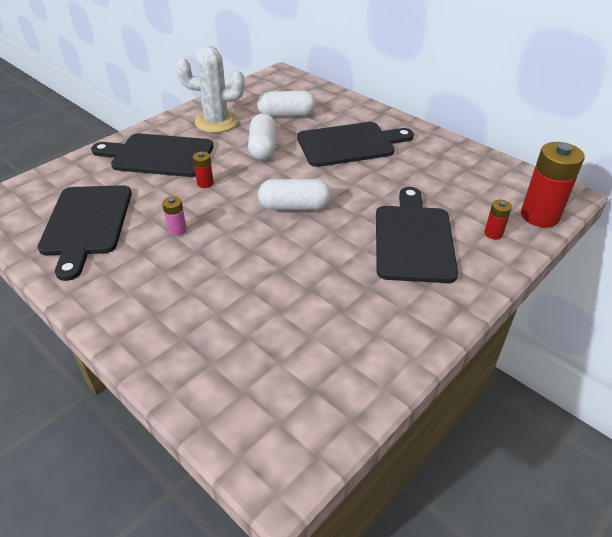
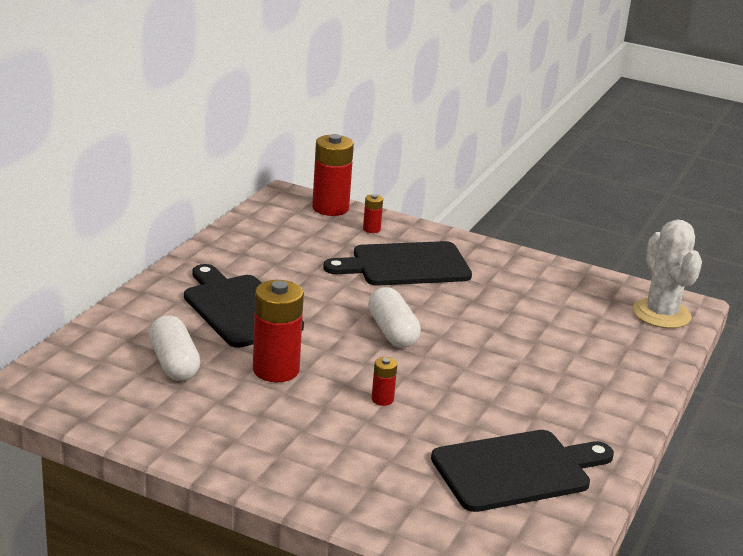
camera: 110 degrees left, 15 degrees down
black cutting board [91,133,214,177] -> none
pink battery [162,196,187,236] -> none
white cactus [176,46,245,133] -> white cactus moved to [632,219,702,328]
white capsule [248,113,276,160] -> red battery [253,280,304,382]

